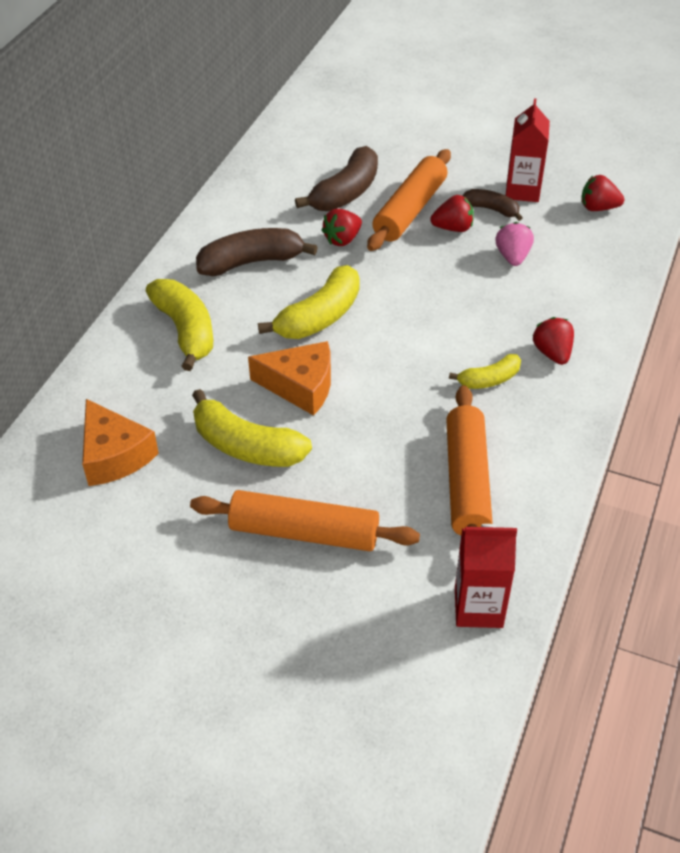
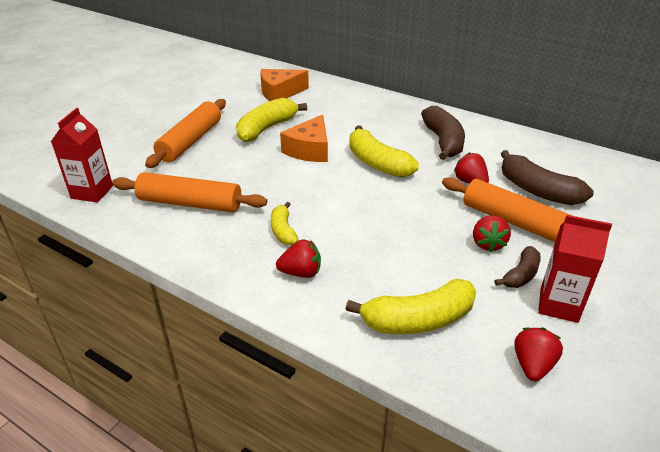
camera: 100 degrees right, 10 degrees down
yellow banana [146,279,213,371] -> yellow banana moved to [346,279,476,334]
pink strawberry [495,222,534,266] -> none

